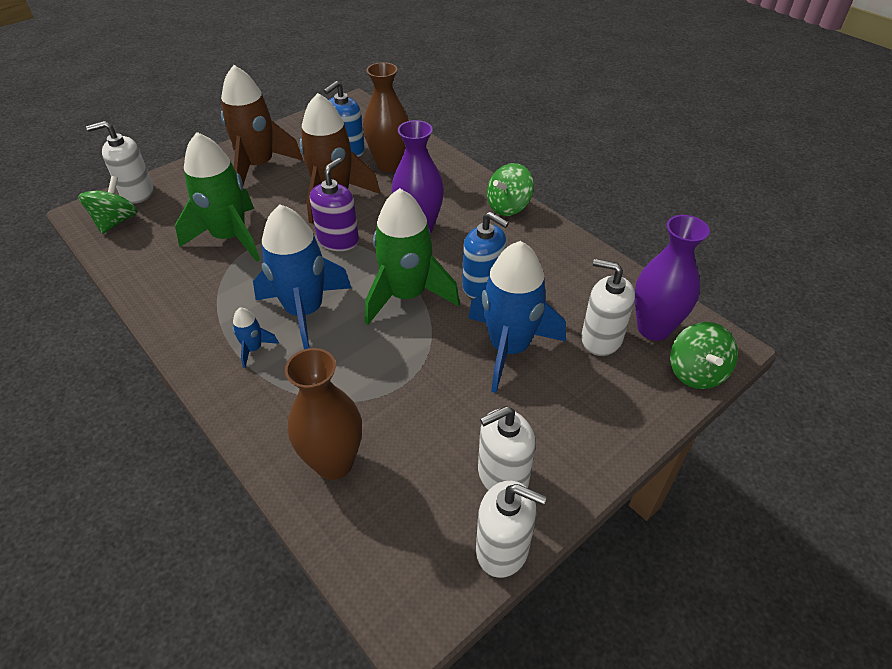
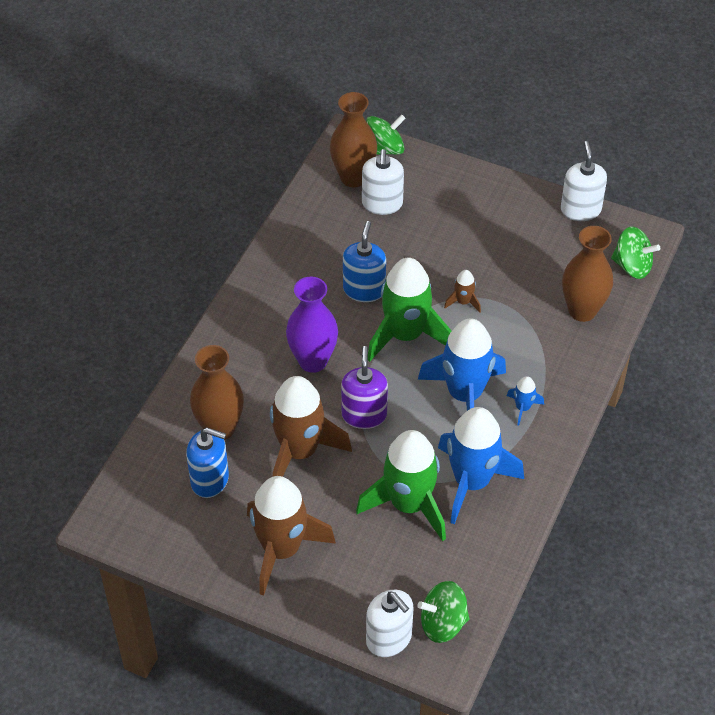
camera: 115 degrees left, 5 degrees up
purple soap dispenser [310,158,359,251] -> purple soap dispenser turned 90 degrees clockwise [341,346,388,429]
blue rocket [468,241,566,393] -> blue rocket moved to [438,407,524,524]
white soap dispenser [478,406,536,490] -> none
green spinning top [487,163,534,216] -> green spinning top moved to [611,227,660,279]
purple vase [635,215,710,341] -> brown vase [330,92,377,187]
none -> brown rocket [444,270,481,313]

